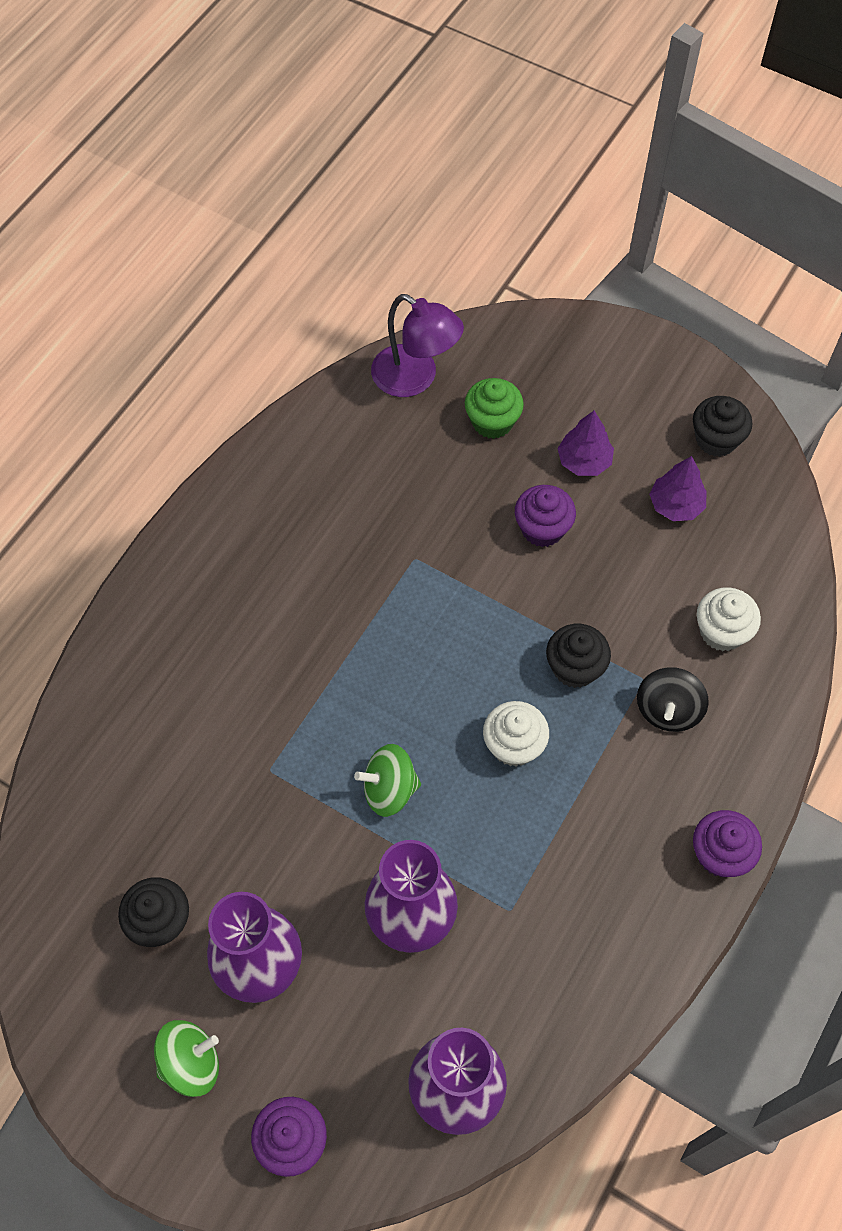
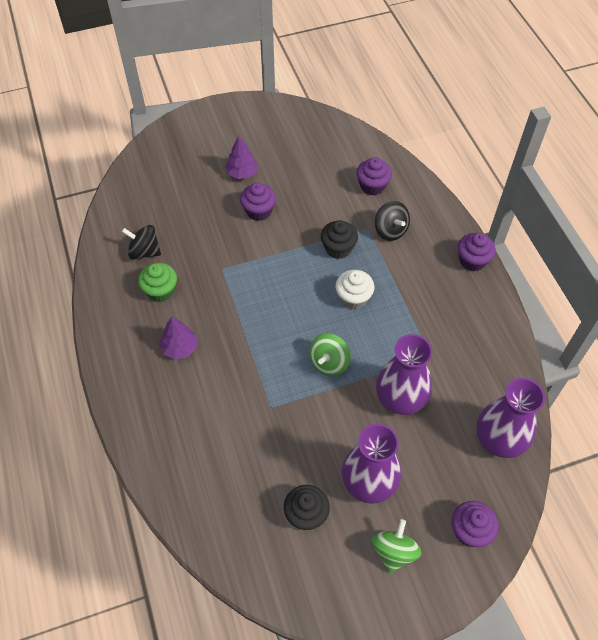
camera: 50 degrees left, 5 degrees down
purple lamp [371,294,464,397] -> none
green cupcake [465,378,524,439] -> green cupcake moved to [138,263,177,302]
purple tree [649,456,706,521] -> purple tree moved to [159,316,197,360]
black cupcake [693,396,752,457] -> none
white cupcake [697,587,761,651] -> purple cupcake [357,157,392,196]
none -> black spinning top [122,225,161,260]

